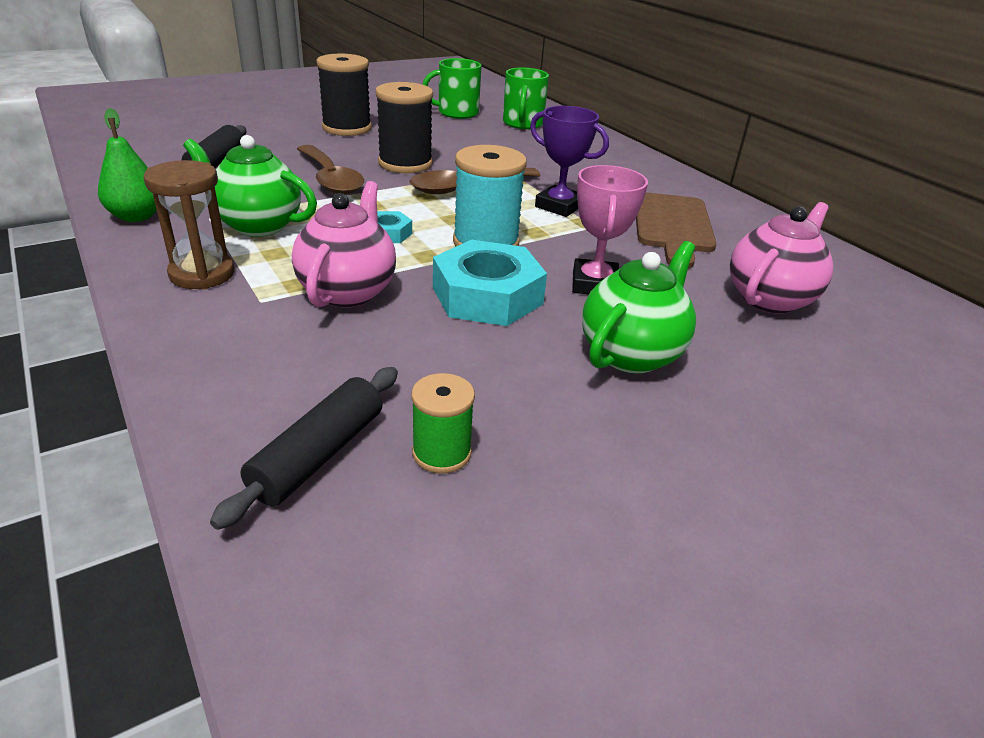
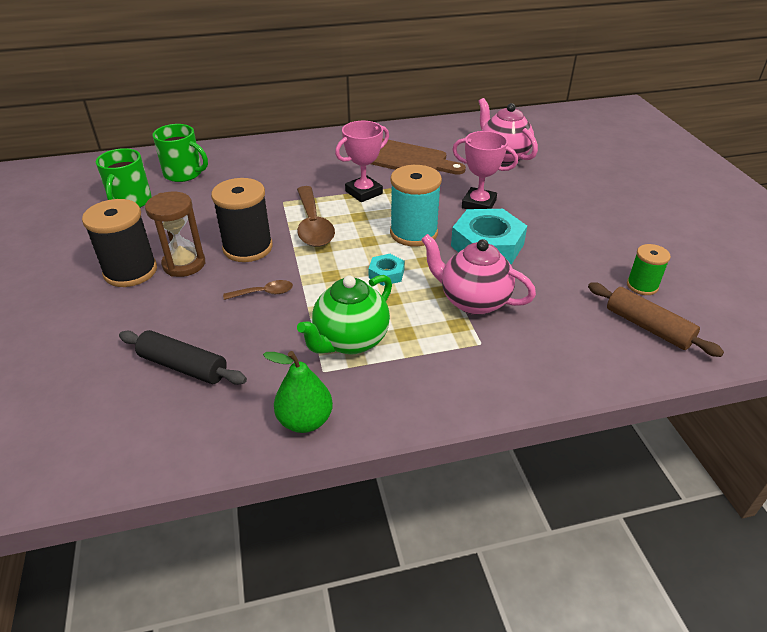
camera: 70 degrees left, 5 degrees up
brown hourglass [143,160,234,289] -> brown hourglass moved to [145,192,205,277]
black rolling pin [210,367,398,530] -> brown rolling pin [588,282,724,357]
brown spoon [297,145,364,195] -> brown spoon [223,280,293,300], size x0.51
purple trophy [530,106,609,217] -> pink trophy [335,121,389,202]
green teapot [582,241,696,374] -> none

